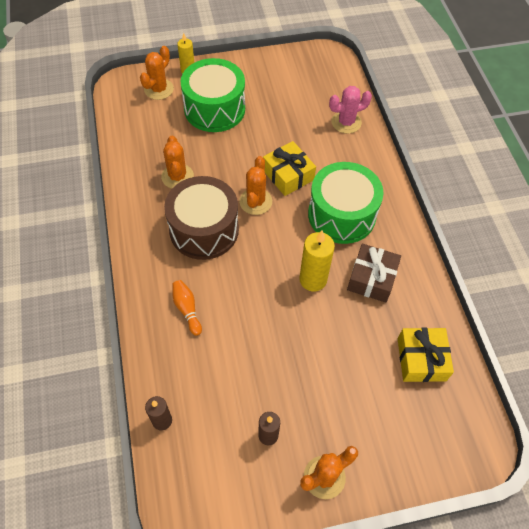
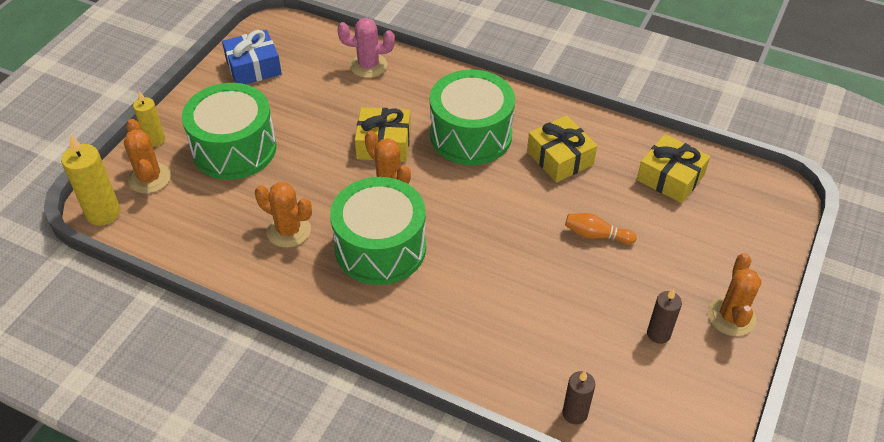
camera: 50 degrees left, 10 degrees down
brown drum [164,176,239,260] -> green drum [330,177,426,285]
orange bowling pin [172,280,202,336] -> orange bowling pin moved to [565,213,637,244]
yellow candle [299,231,335,292] -> yellow candle moved to [61,134,121,226]
pink cactus [329,86,372,134] -> pink cactus turned 75 degrees clockwise [337,18,395,78]
brown gift [347,244,401,303] -> yellow gift [527,115,597,183]
none -> blue gift [222,30,282,84]

